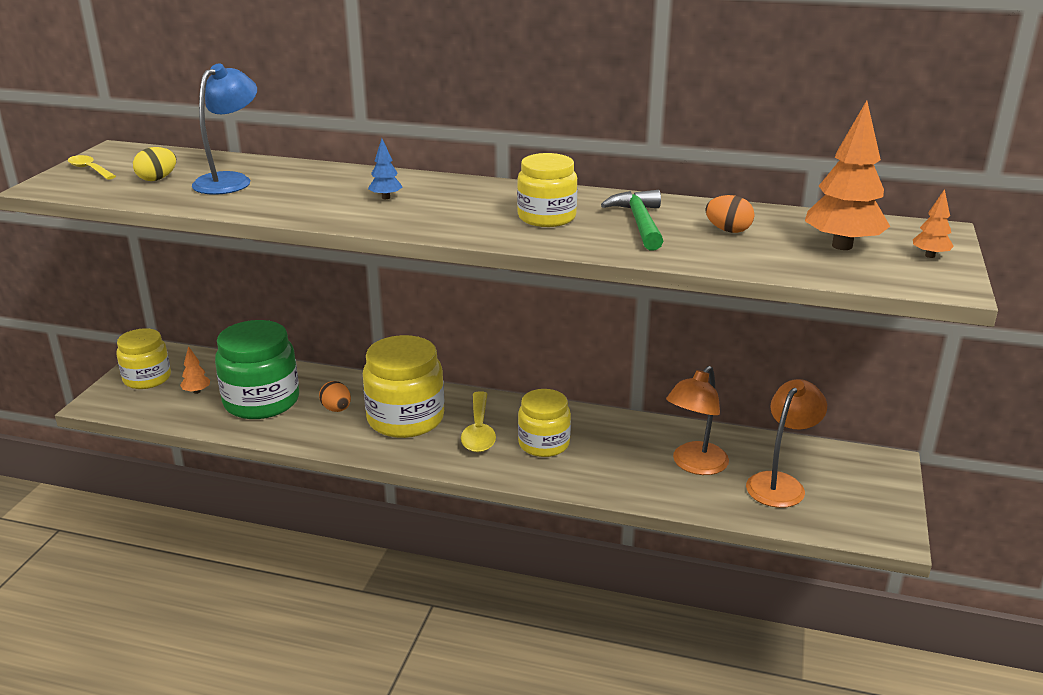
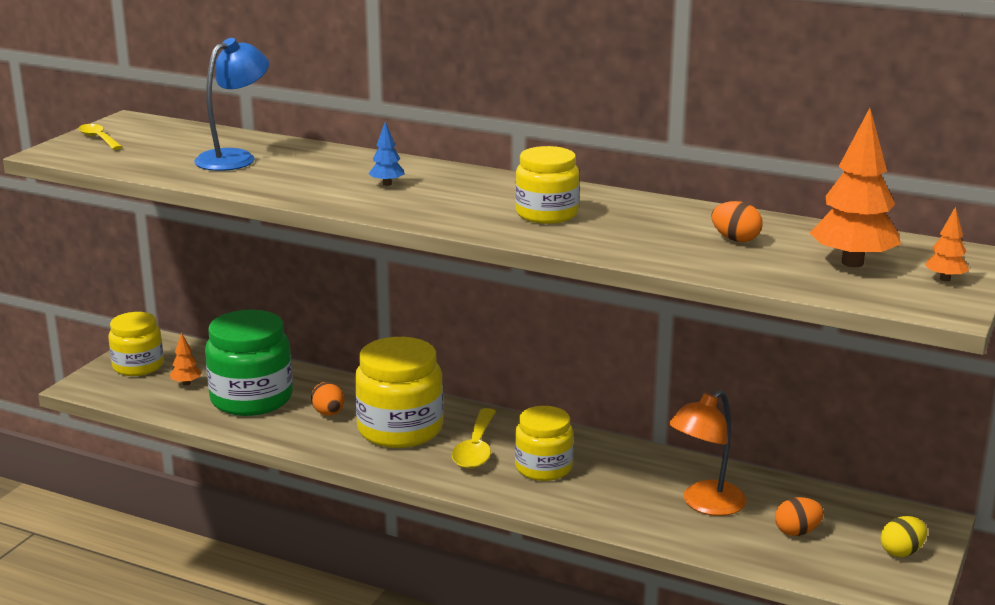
camera: 10 degrees right, 5 degrees down
yellow egg [133,147,176,181] -> yellow egg moved to [881,516,927,557]
green hammer [601,190,663,250] -> none
orange lamp [746,379,827,508] -> orange egg [775,497,824,536]

